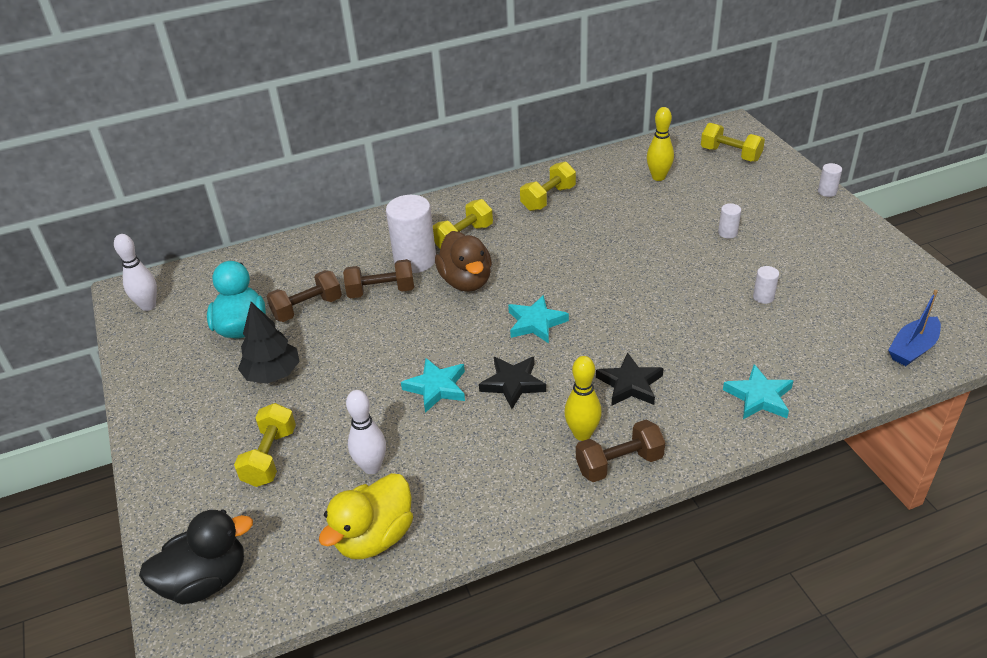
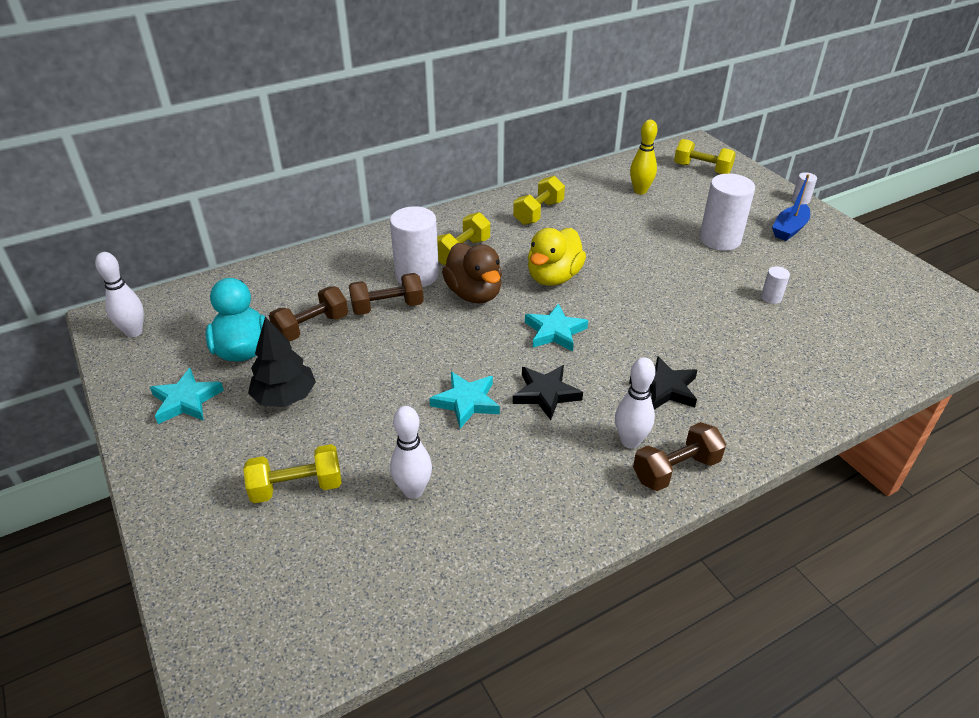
camera: 10 degrees left, 0 degrees up
black duck [139,509,253,604] -> none
yellow dumbbell [234,403,296,487] -> yellow dumbbell turned 75 degrees clockwise [243,444,342,503]
yellow duck [319,473,413,559] -> yellow duck moved to [528,228,586,286]
yellow bowling pin [564,356,602,441] -> white bowling pin [615,357,655,449]
white cylinder [718,203,741,239] -> white cylinder [699,174,755,251], size x2.20
turquoise star [723,364,793,419] -> turquoise star moved to [150,368,224,424]
blue boat [888,290,941,366] -> blue boat moved to [772,174,810,241]

